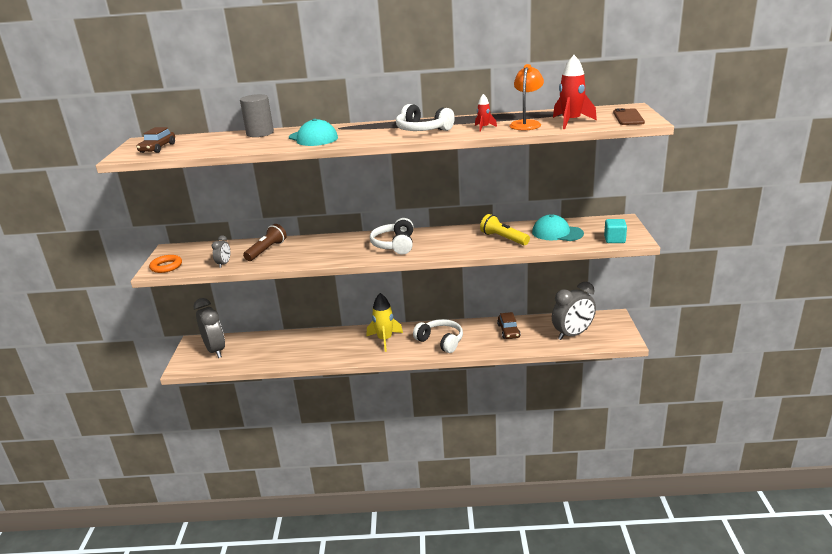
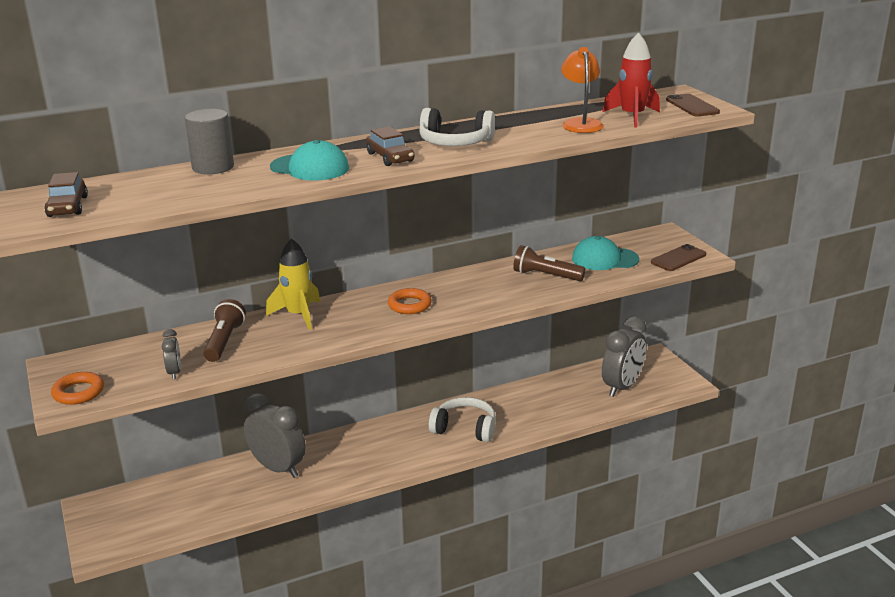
camera: 25 degrees left, 0 degrees up
grey clock [193,298,225,358] -> grey clock moved to [244,393,306,478]
yellow rocket [367,293,403,352] -> yellow rocket moved to [266,238,320,330]
white headphones [370,218,414,255] -> orange ring [388,288,432,314]
red rocket [475,94,497,132] -> none
yellow flashlight [480,214,530,245] -> brown flashlight [513,245,586,281]
brown car [497,312,521,339] -> brown car moved to [366,126,414,166]
turquoise cube [604,219,627,243] -> brown phone [651,244,706,271]

